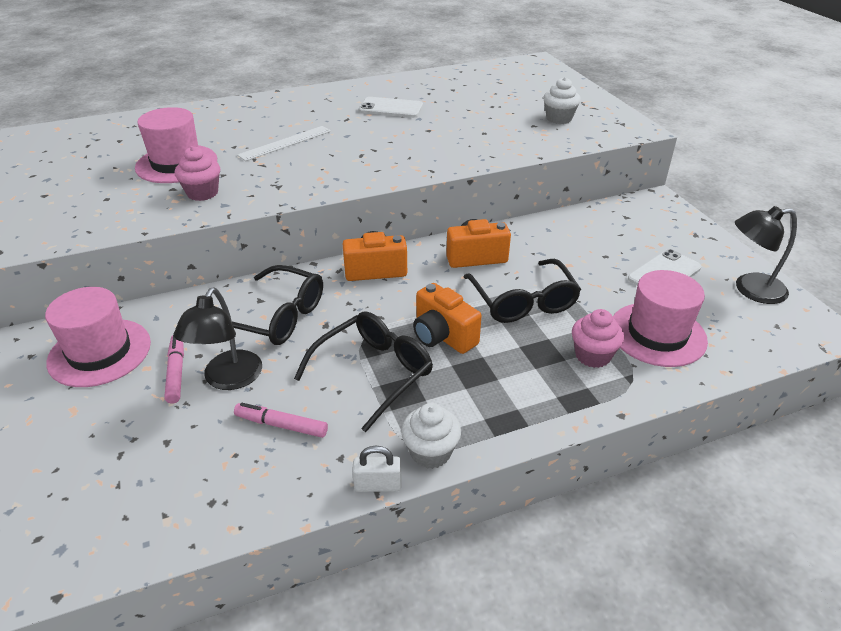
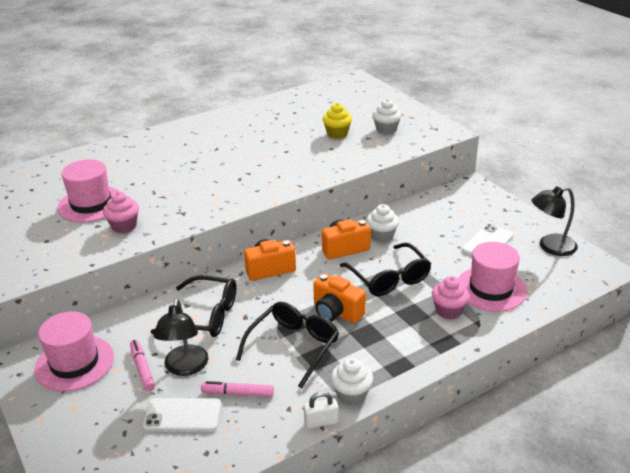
camera: 10 degrees left, 5 degrees down
white ruler [237,126,331,161] -> none
white phone [359,97,423,118] -> white phone moved to [143,398,221,432]
none -> yellow cupcake [323,103,352,139]
none -> white cupcake [366,204,399,243]

